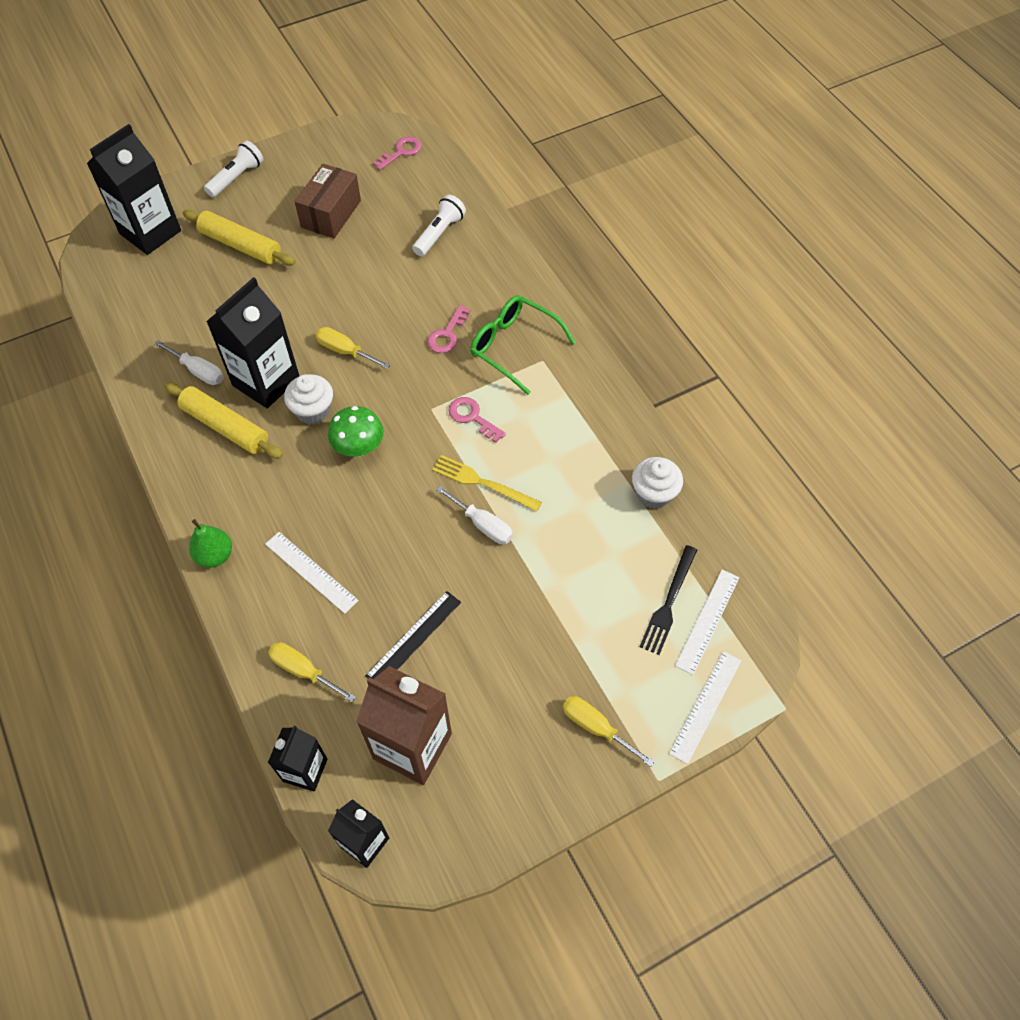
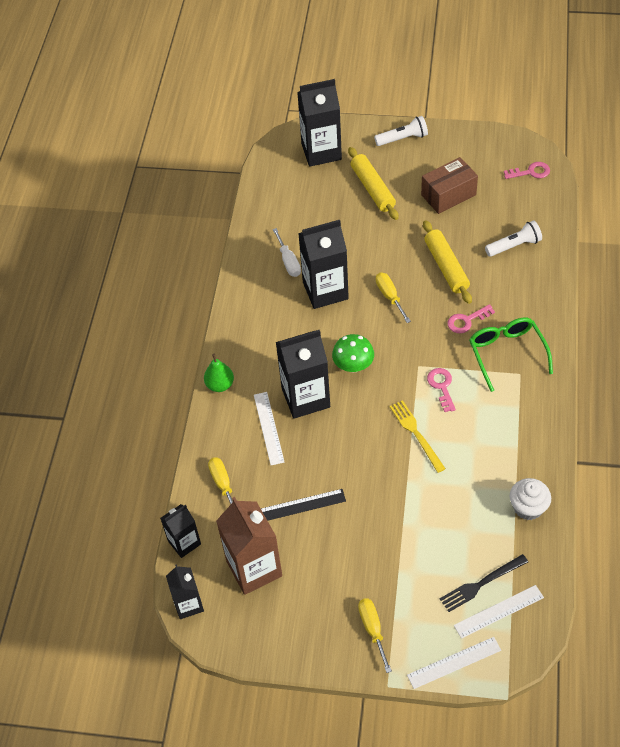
camera: 40 degrees right, 5 degrees down
yellow rolling pin [164,382,283,459] -> yellow rolling pin moved to [423,220,472,304]
white cupcake [284,374,333,424] -> none
white screwdriver [436,486,513,544] -> none
none -> black carton [276,330,330,419]

